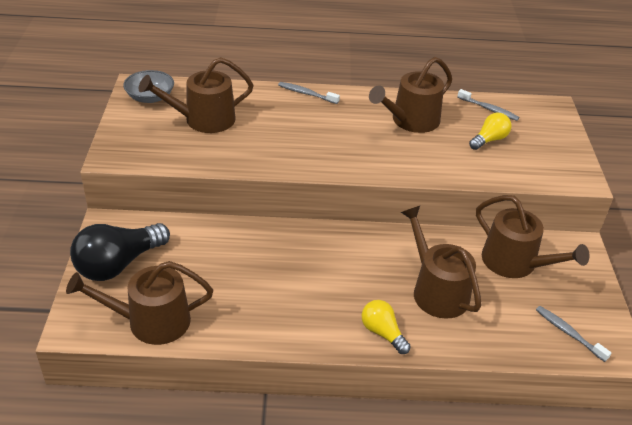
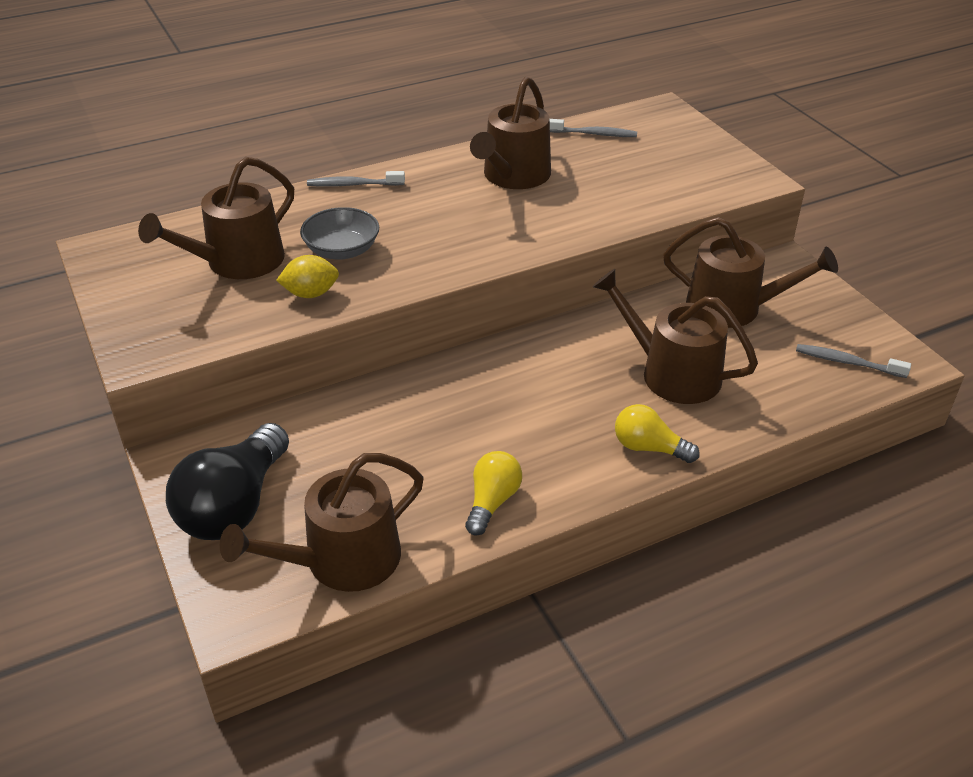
camera: 25 degrees left, 0 degrees up
grey bowl [123,70,174,103] -> grey bowl moved to [300,207,379,260]
yellow light bulb [469,113,512,150] -> yellow light bulb moved to [465,451,522,536]
none -> yellow lemon [276,255,339,298]

